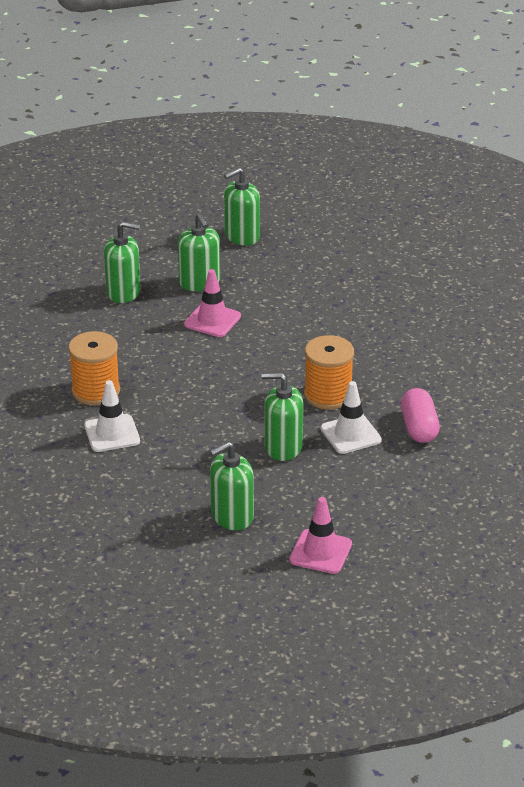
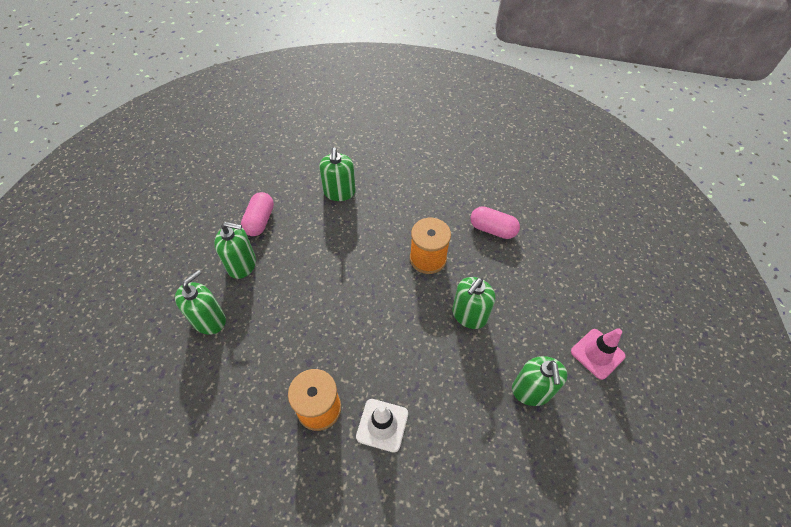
camera: 60 degrees left, 20 degrees up
pink traffic cone [184,269,241,337] -> none
green soap dispenser [224,168,260,246] -> green soap dispenser moved to [319,147,356,201]
white traffic cone [320,381,382,454] -> none
none -> pink capsule [241,192,274,236]

